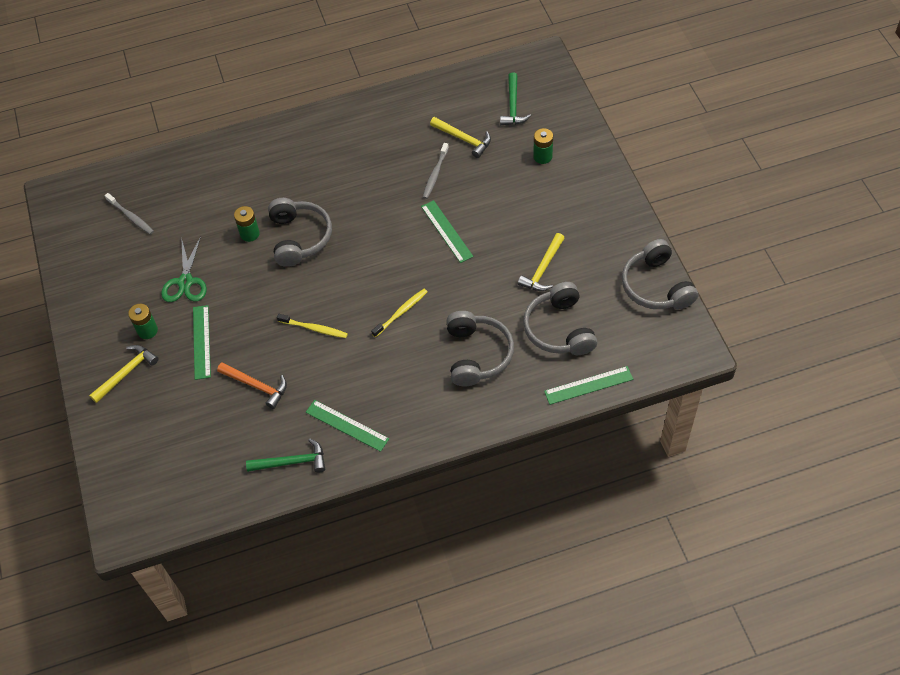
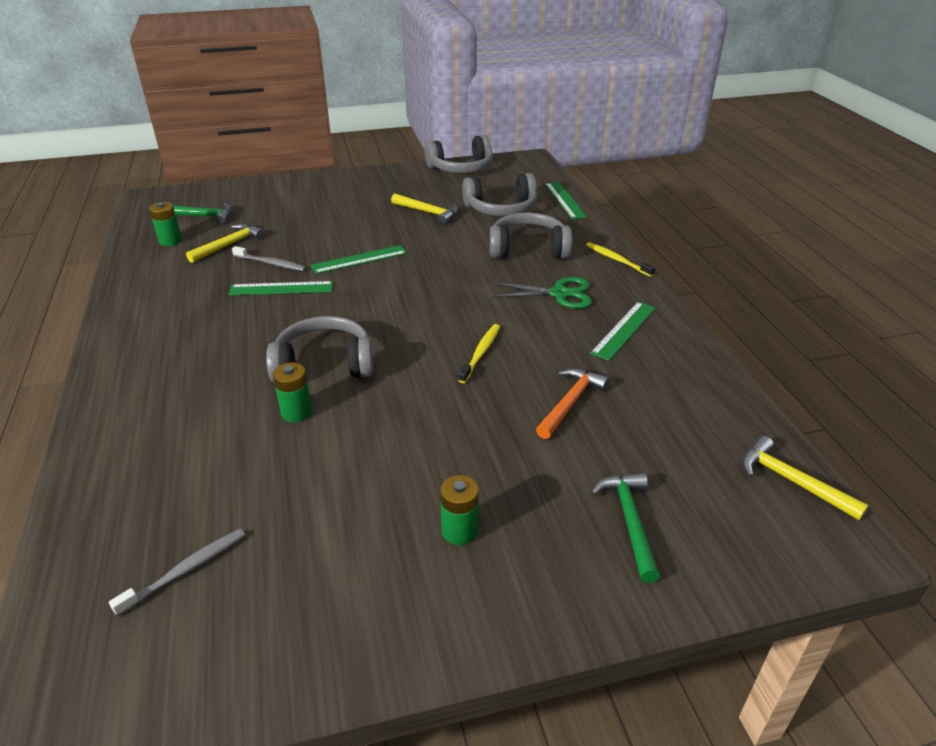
camera: 90 degrees left, 20 degrees down
yellow hammer [89,345,159,403] -> yellow hammer moved to [742,436,869,520]
green scissors [161,236,207,302] -> green scissors moved to [492,277,592,309]
green ruler [193,305,211,380] -> green ruler moved to [228,281,333,295]
green hammer [246,439,325,473] -> green hammer moved to [591,473,660,583]
yellow toothbrush [371,289,427,337] -> yellow toothbrush moved to [586,242,655,277]
green battery [533,128,553,164] -> green battery moved to [149,202,182,246]

